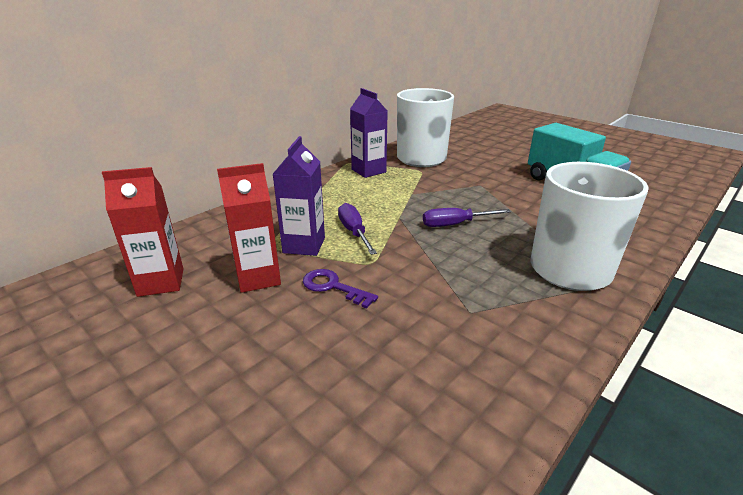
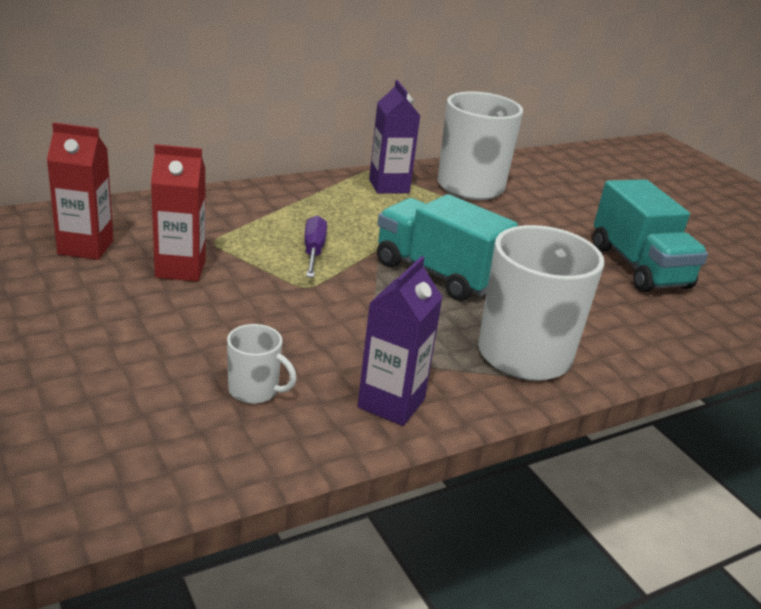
camera: 15 degrees right, 0 degrees up
purple carton [273,136,325,256] -> purple carton moved to [358,256,443,426]
purple key [303,269,378,309] -> none
purple screwdriver [423,208,511,227] -> turquoise truck [377,194,518,301]
none -> white mug [227,324,297,404]

